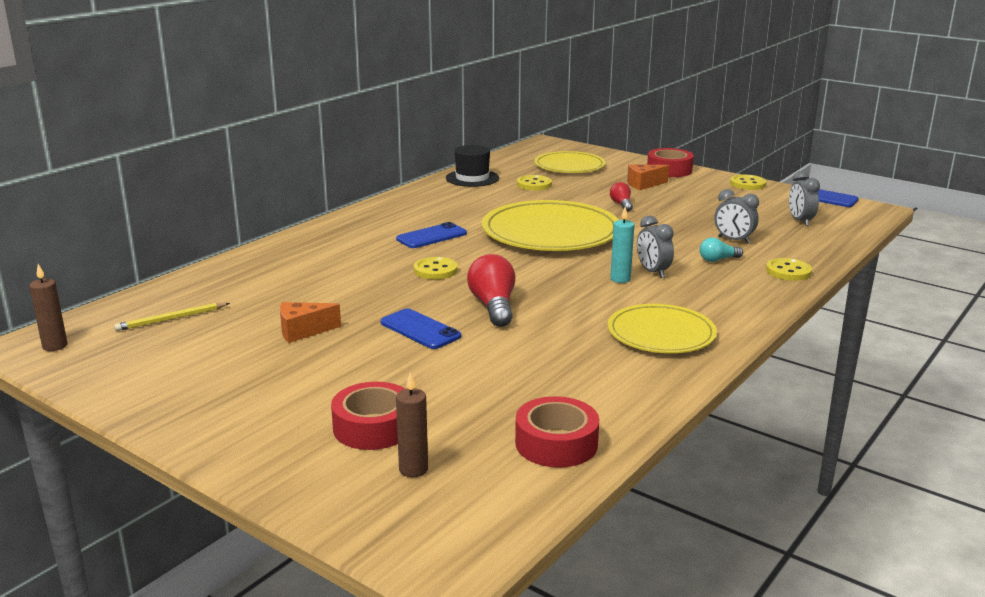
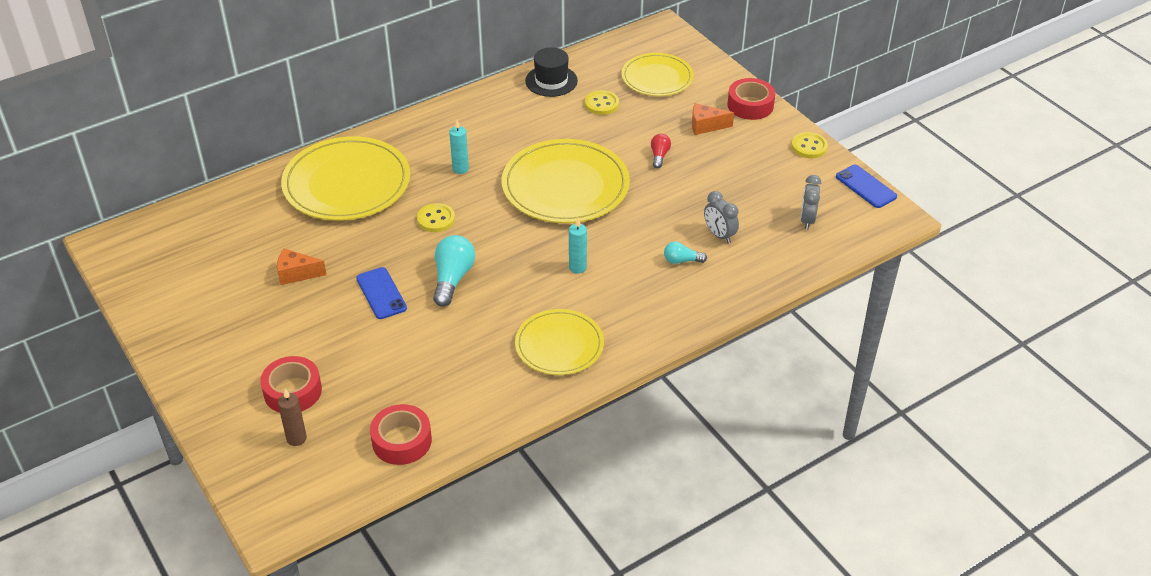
camera: 20 degrees right, 20 degrees up
brown candle [29,264,67,351] -> none
yellow pencil [114,303,230,331] -> none
blue phone [396,222,467,248] -> turquoise candle [449,120,469,174]
red light bulb [467,254,516,327] -> turquoise light bulb [433,235,475,307]
grey clock [637,216,674,278] -> none
yellow button [766,258,812,281] -> none
none -> yellow plate [281,136,410,221]

